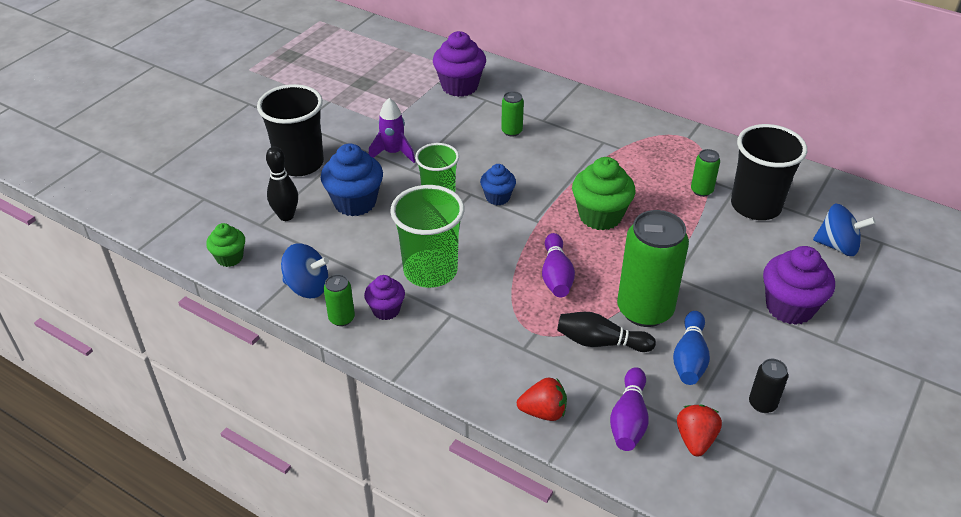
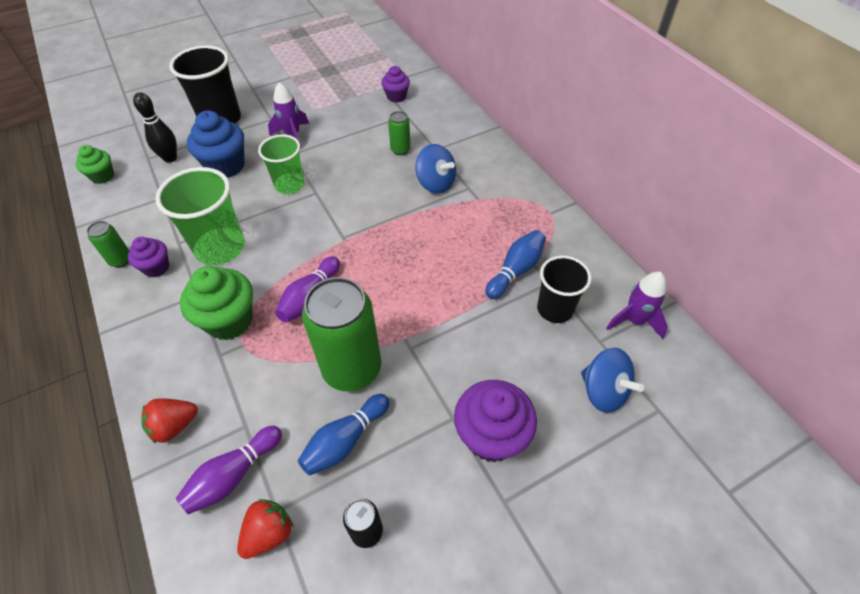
camera: 30 degrees right, 10 degrees up
blue spinning top [281,243,329,298] -> blue spinning top moved to [415,144,456,194]
purple cupcake [433,31,486,97] -> purple cupcake [381,66,410,103], size x0.59
blue cupcake [480,164,516,205] -> none
red strawberry [517,377,567,421] -> red strawberry turned 120 degrees clockwise [141,398,198,443]
black bowling pin [557,312,656,352] -> none
green cupcake [572,157,635,231] -> green cupcake moved to [180,266,253,340]
green can [691,149,720,197] -> blue bowling pin [485,230,546,299]
black cup [731,124,807,220] -> black cup [537,256,592,323], size x0.66
none -> purple rocket [606,272,668,339]

